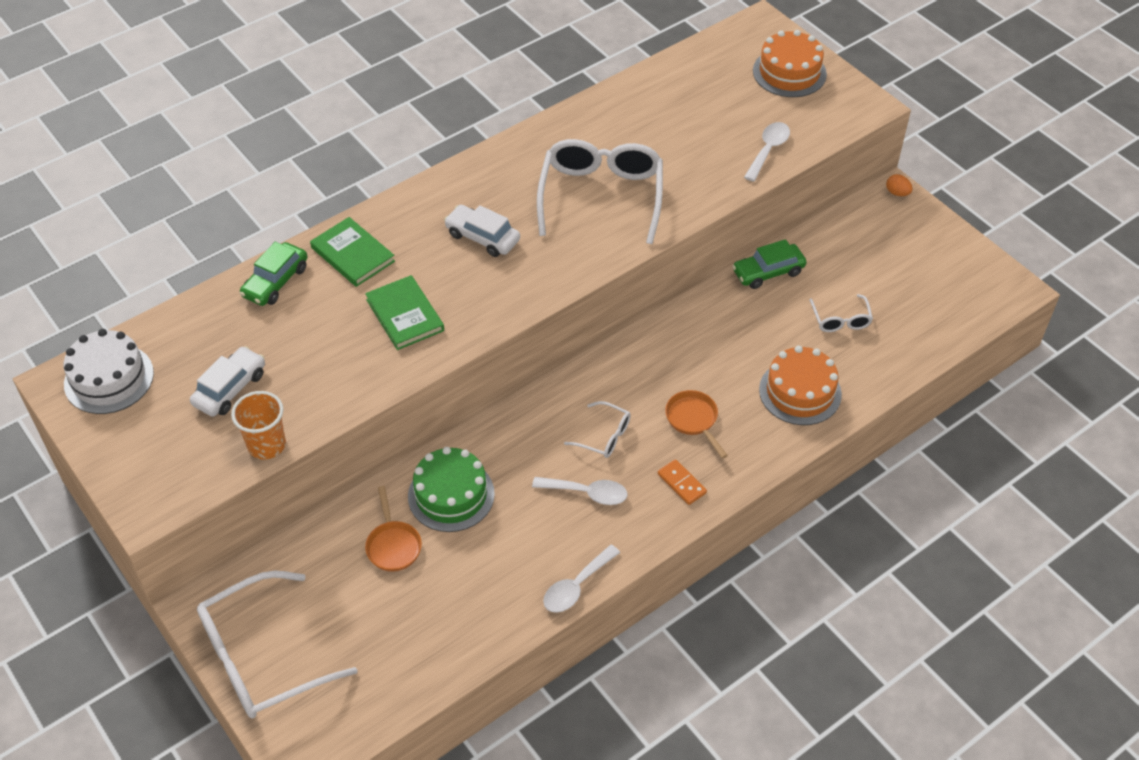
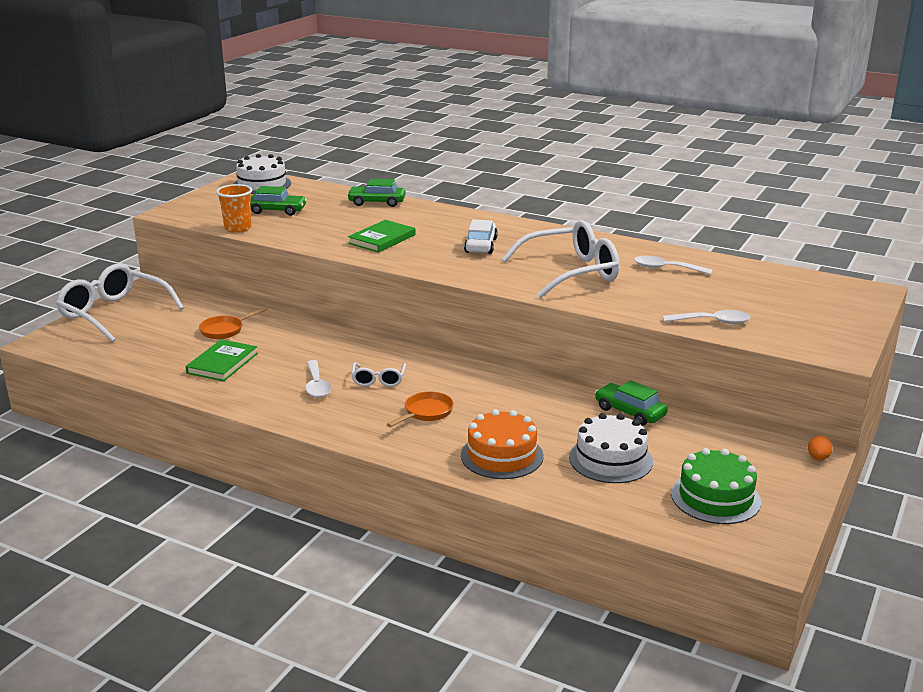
camera: 65 degrees right, 25 degrees down
white car [190,346,265,417] -> green car [250,186,307,216]
green book [310,217,395,287] -> green book moved to [186,339,258,381]
green cake [408,447,495,532] -> green cake moved to [671,448,761,524]
white spoon [543,545,620,613] -> white spoon moved to [634,256,712,275]
orange domino [658,459,707,505] -> none
orange cake [753,30,827,97] -> none
white glasses [809,294,873,332] -> white cake [569,413,653,483]

